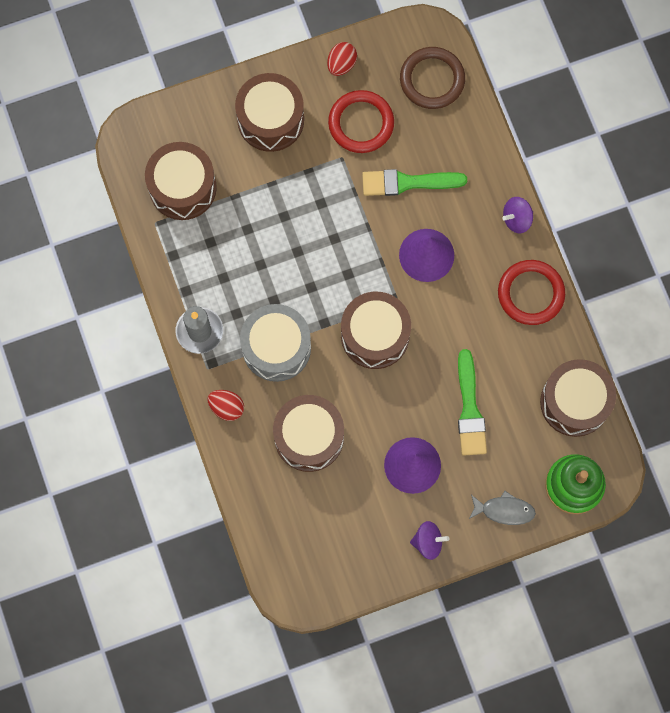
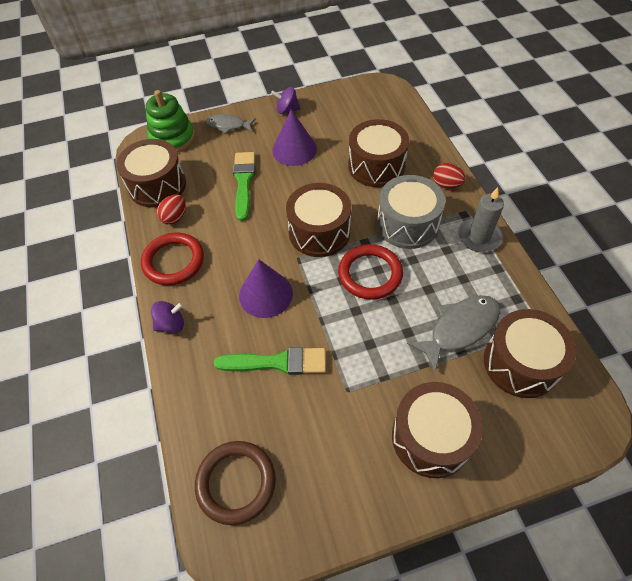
camera: 175 degrees left, 20 degrees down
red egg [327,42,357,76] -> red egg moved to [157,195,186,225]
red ring [328,90,394,153] -> red ring moved to [338,244,403,300]
none -> grey fish [407,295,500,372]

